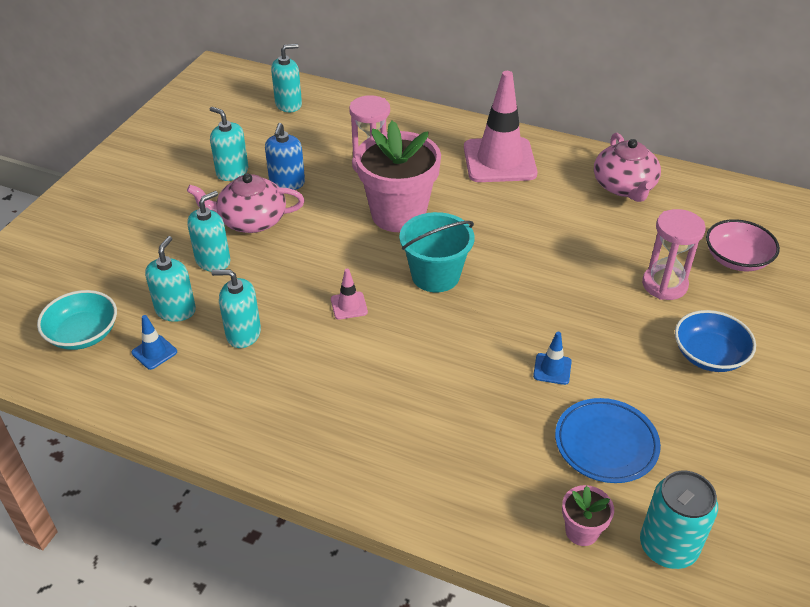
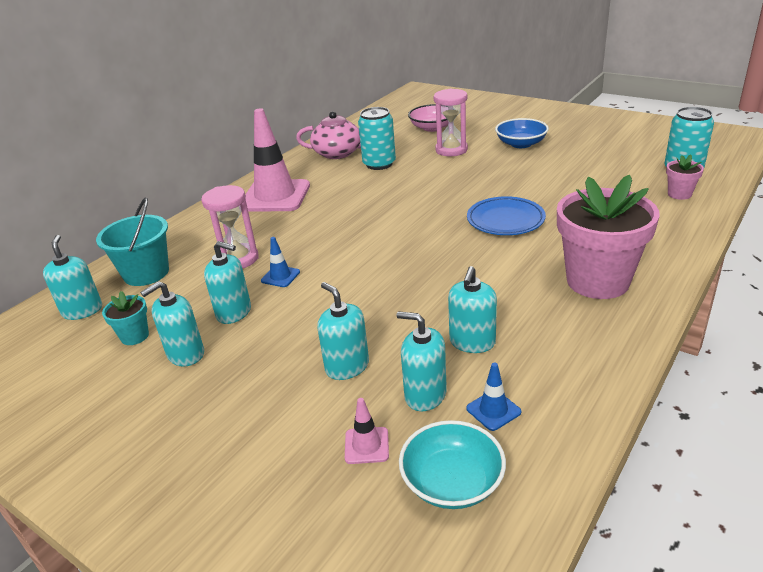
camera: 75 degrees left, 10 degrees down
pink teapot [187,173,305,233] -> none
blue soap dispenser [265,123,305,190] -> turquoise soap dispenser [204,241,251,324]
pink traffic cone [331,269,368,320] -> pink traffic cone moved to [345,398,389,464]
pink flower pot [355,121,441,232] -> pink flower pot moved to [557,175,660,299]
turquoise bucket [399,212,475,293] -> turquoise bucket moved to [96,198,169,286]
blue traffic cone [533,332,572,385] -> blue traffic cone moved to [261,237,300,287]
blue plate [555,398,661,483] -> blue plate moved to [467,196,546,235]
none -> turquoise flower pot [102,291,149,345]
none -> turquoise can [358,107,396,170]

